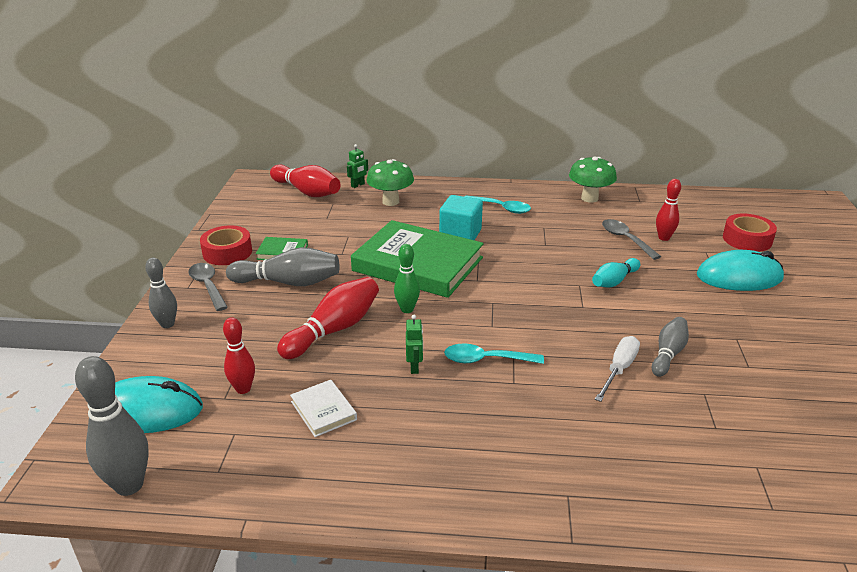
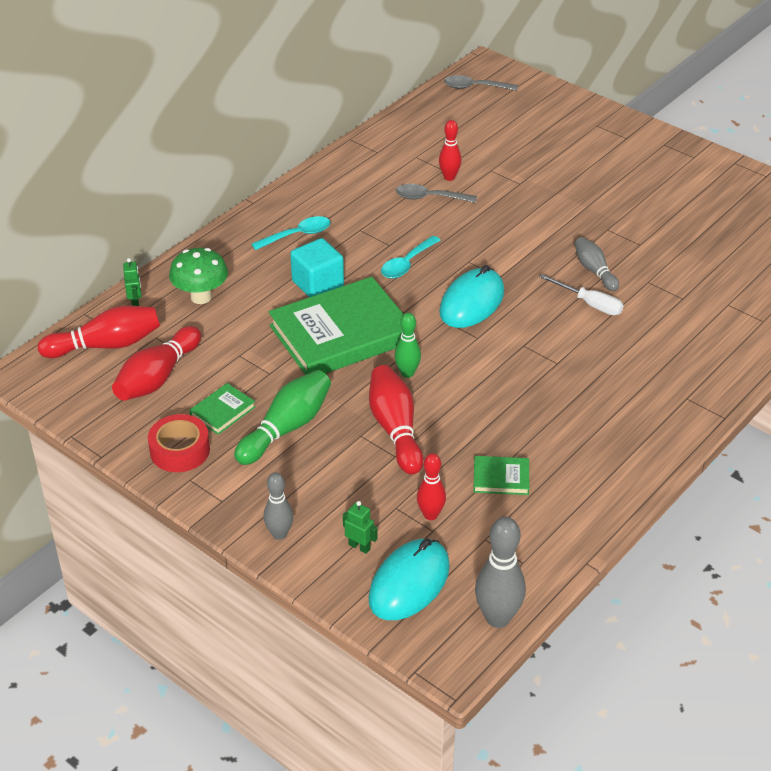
camera: 55 degrees left, 10 degrees up
grey spoon [188,263,228,311] -> grey spoon moved to [444,75,518,91]
grey bowling pin [226,247,340,286] -> green bowling pin [234,370,331,465]
white book [290,380,357,437] -> green book [473,456,529,495]
green robot [406,315,423,374] -> green robot moved to [343,501,378,554]
turquoise spoon [444,344,544,364] -> turquoise spoon moved to [381,236,440,279]
green mushroom [569,157,617,203] -> none
turquoise bowling pin [592,258,640,287] -> none
white screwdriver [595,336,640,402] -> white screwdriver turned 150 degrees clockwise [540,274,624,315]
turquoise mouse [697,250,784,291] -> turquoise mouse moved to [439,265,504,328]
red tape [723,214,777,252] -> none
none -> red bowling pin [112,326,201,401]

